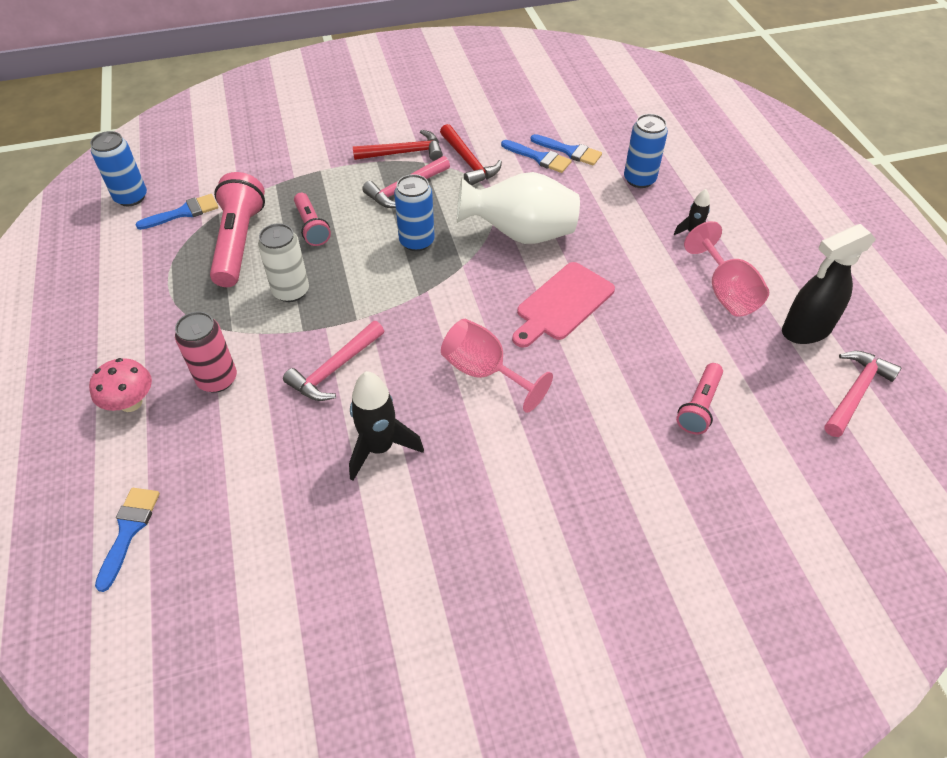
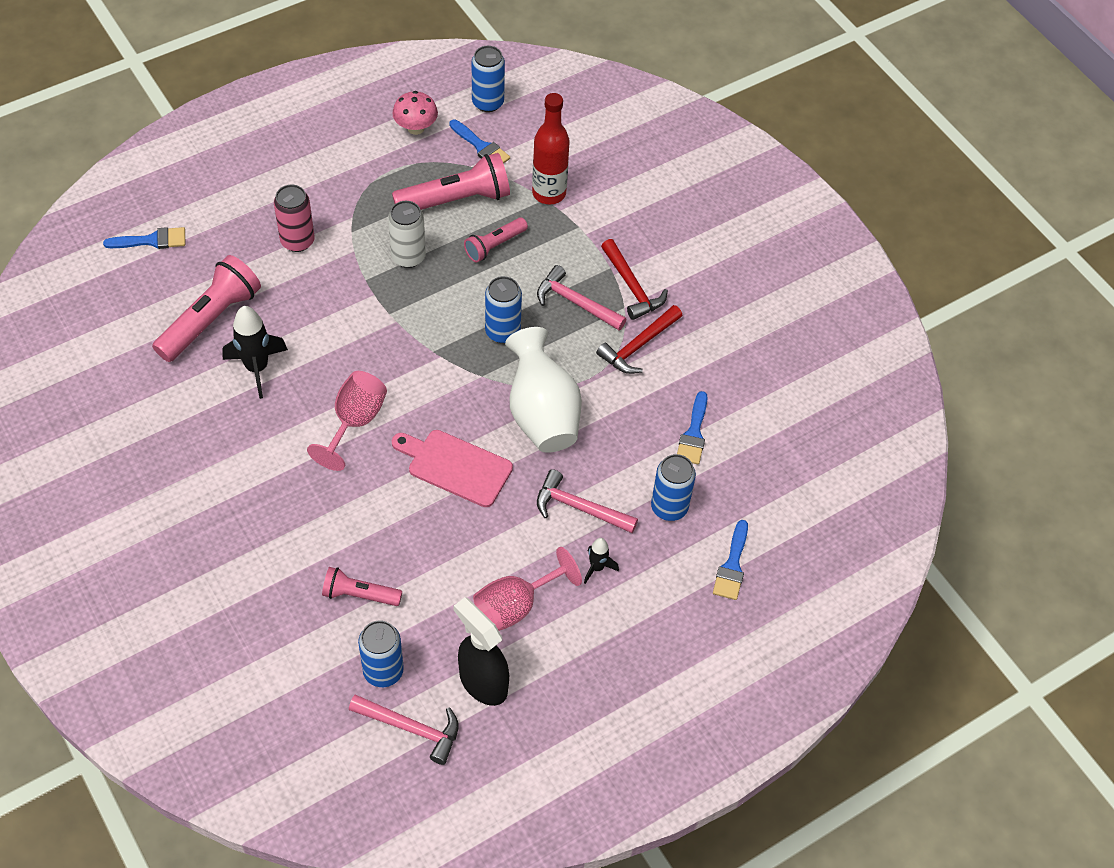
camera: 70 degrees right, 5 degrees up
pink mushroom [89,358,152,412] -> pink mushroom moved to [392,91,438,135]
pink hammer [283,321,384,401] -> pink hammer moved to [537,469,638,533]
blue brush [501,140,572,173] -> blue brush moved to [713,520,748,600]
none -> pink flashlight [152,255,261,362]
none -> blue can [358,620,404,687]
none -> red bottle [532,93,570,204]

